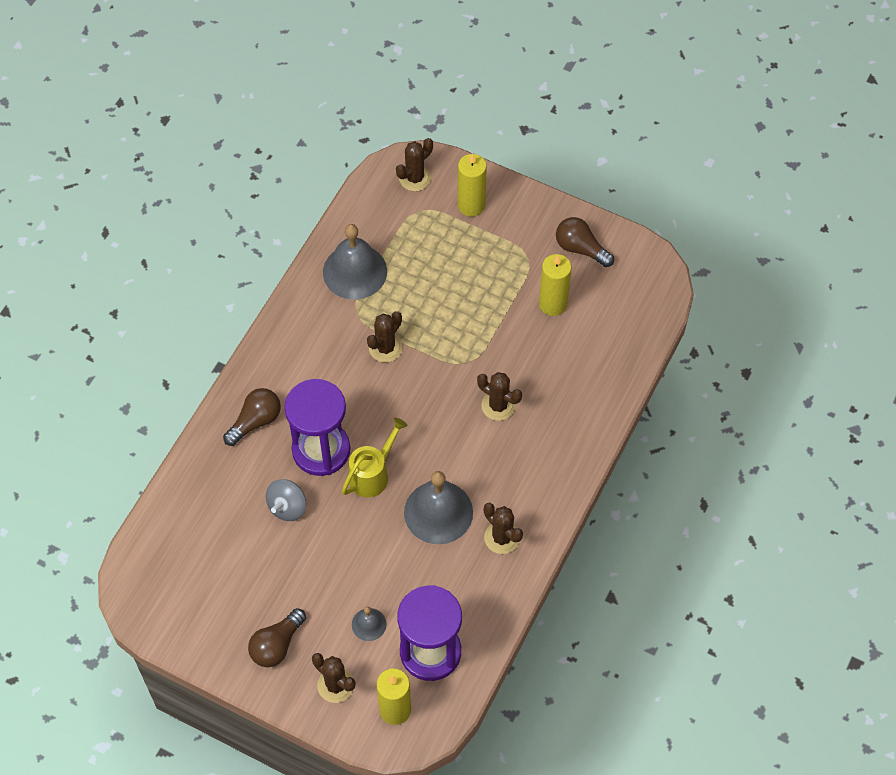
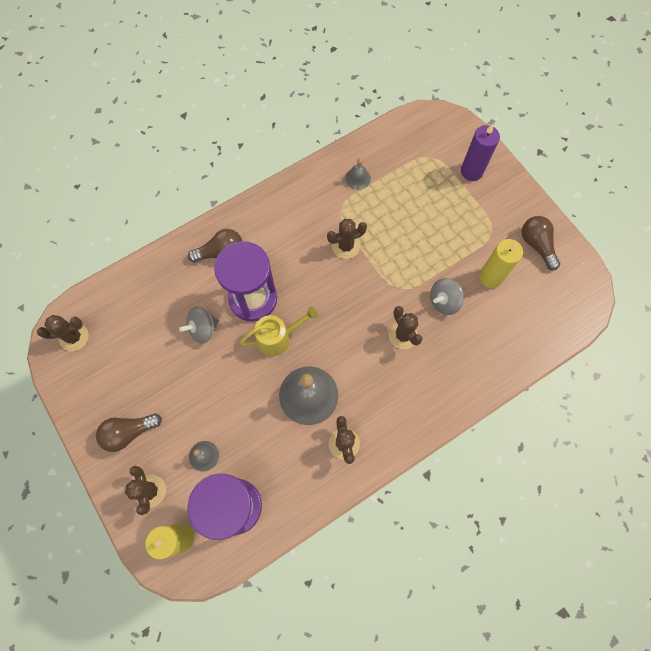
camera: 30 degrees right, 10 degrees up
grey bell [323,224,387,300] -> grey bell [345,158,371,190], size x0.49
brown cactus [396,138,433,191] -> brown cactus moved to [37,315,89,351]
yellow candle [458,153,487,217] -> purple candle [461,124,500,181]
none -> grey spinning top [430,278,464,315]

